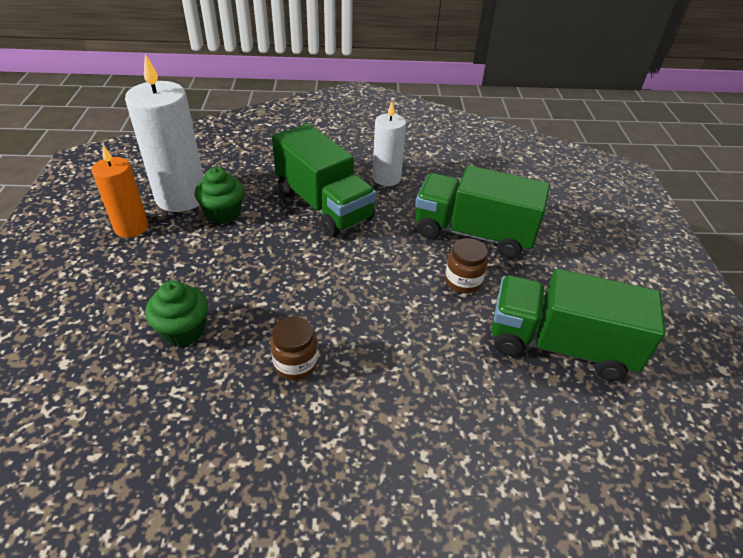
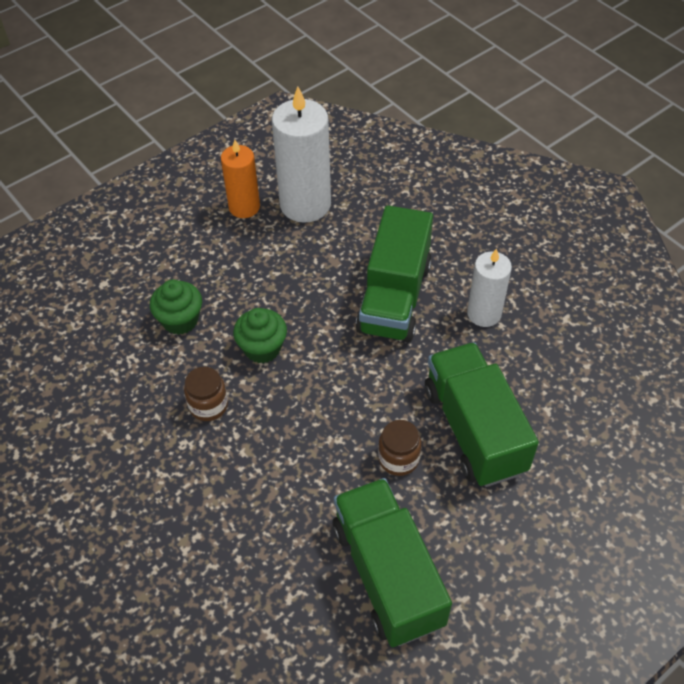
camera: 55 degrees right, 10 degrees up
green cupcake [195,167,244,224] -> green cupcake moved to [233,308,287,363]

